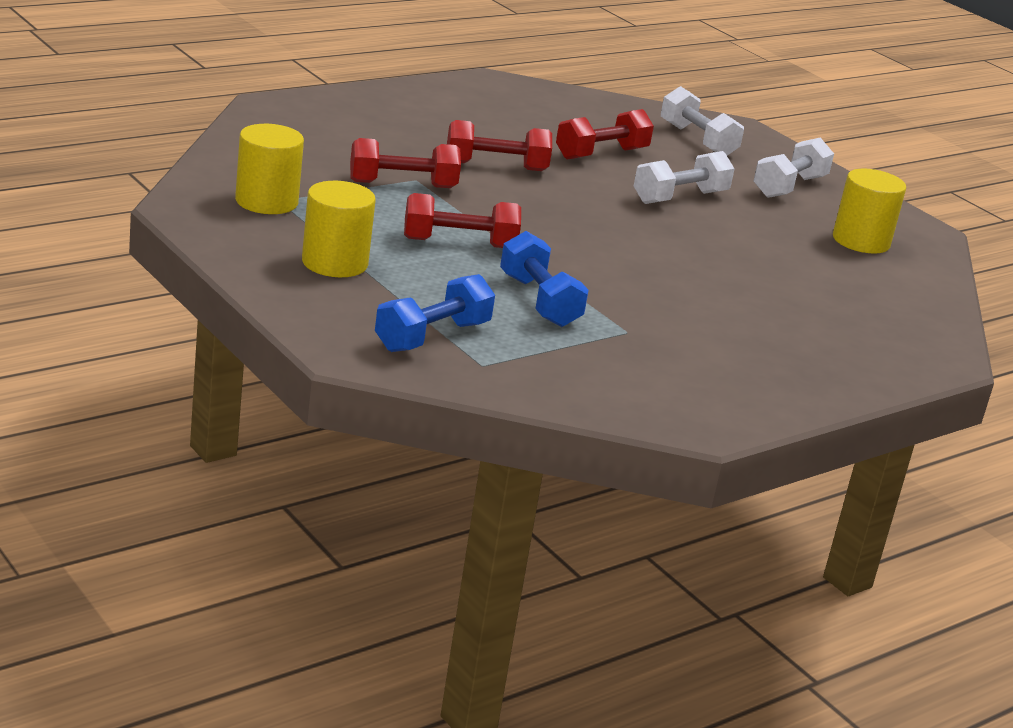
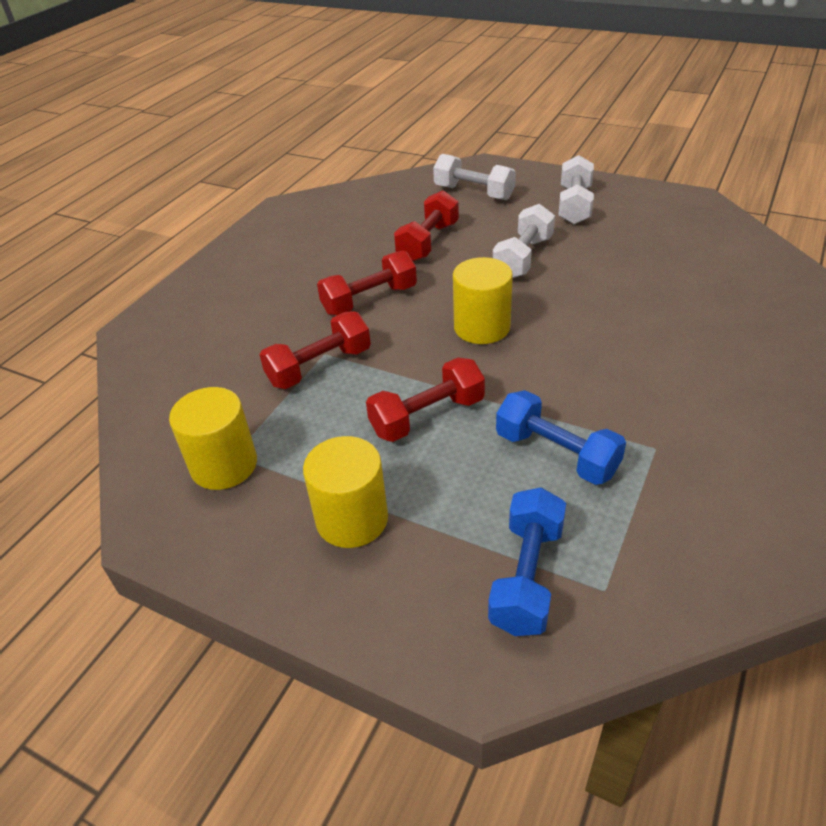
camera: 20 degrees left, 15 degrees up
yellow cylinder [833,169,906,254] -> yellow cylinder moved to [453,257,513,344]

